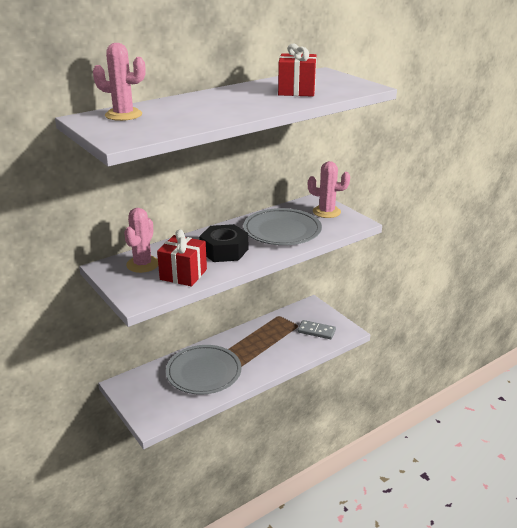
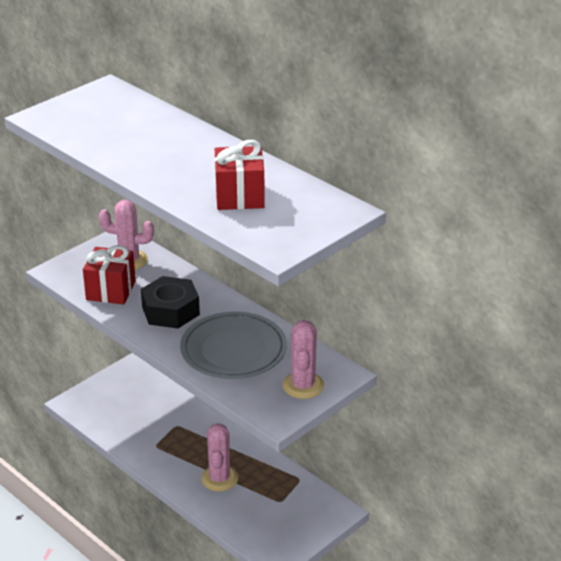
camera: 80 degrees right, 5 degrees up
pink cactus [93,43,145,121] -> pink cactus moved to [201,423,238,492]
grey plate [166,345,242,395] -> none
grey domino [298,320,336,339] -> none

